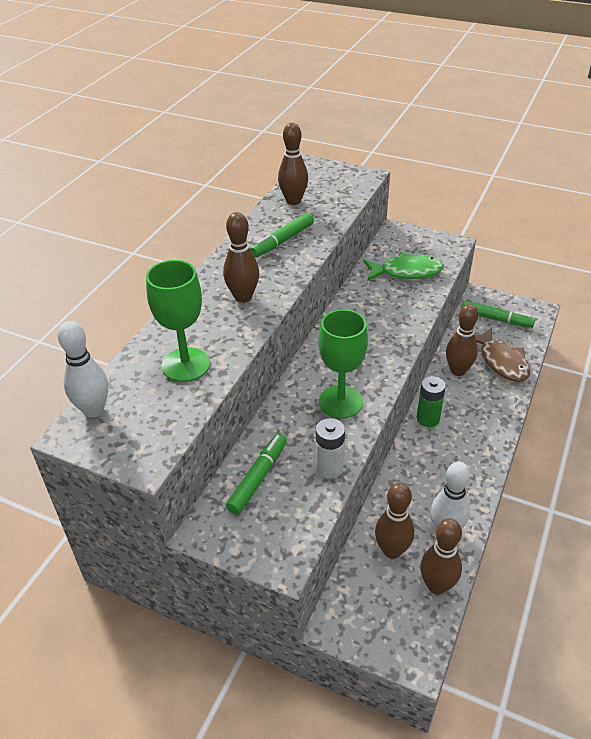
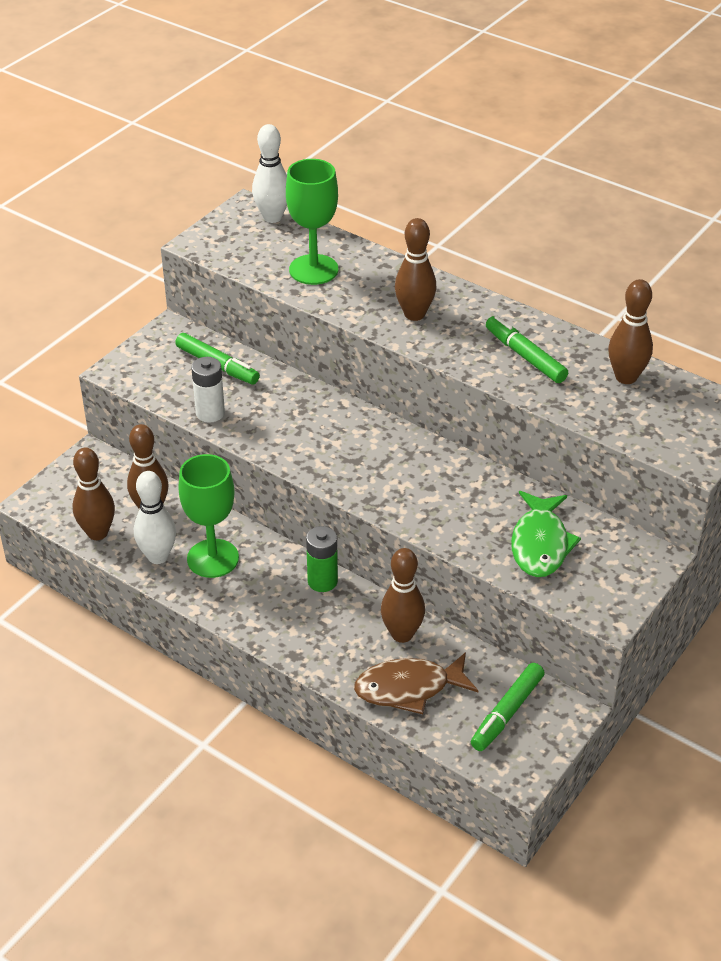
camera: 100 degrees right, 0 degrees up
green goblet [319,309,368,419] -> green goblet moved to [178,454,239,578]

